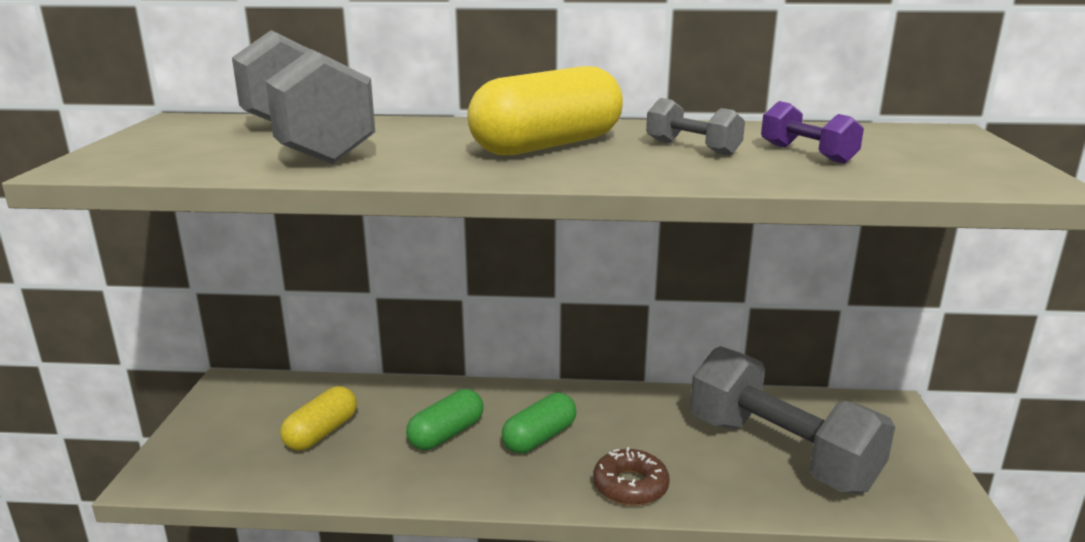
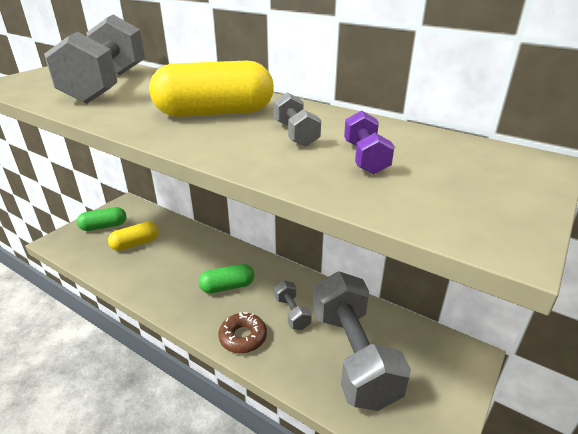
camera: 30 degrees right, 10 degrees up
green capsule [406,389,483,450] -> green capsule moved to [77,207,126,231]
none -> grey dumbbell [274,281,312,330]

